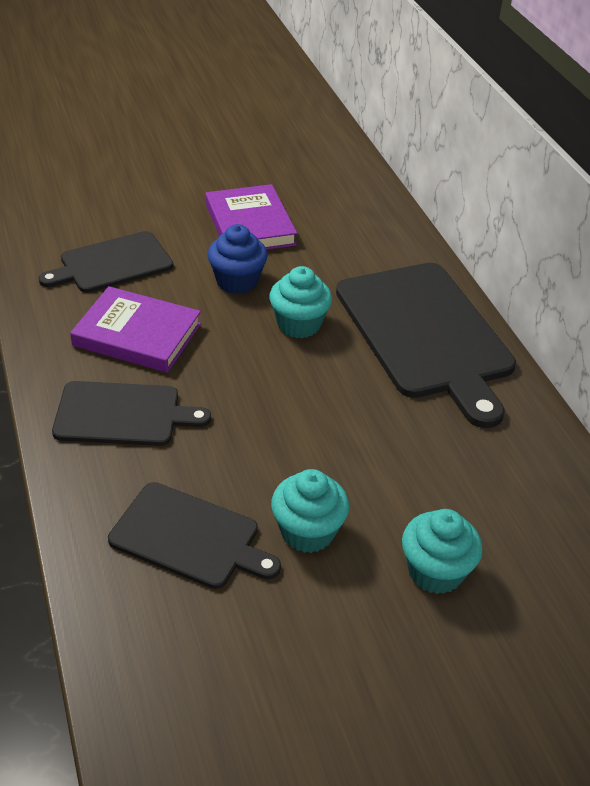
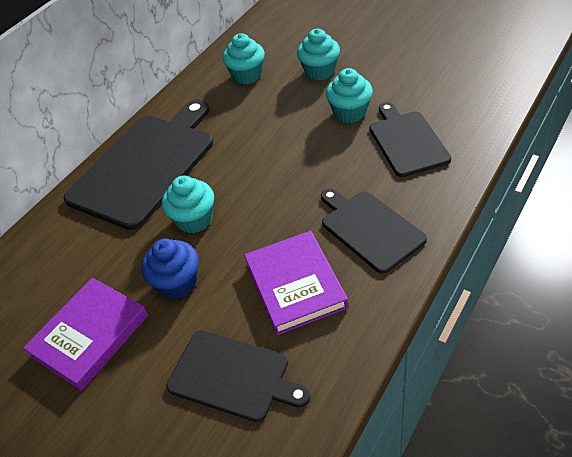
camera: 120 degrees left, 5 degrees up
none -> turquoise cupcake [223,33,265,84]

